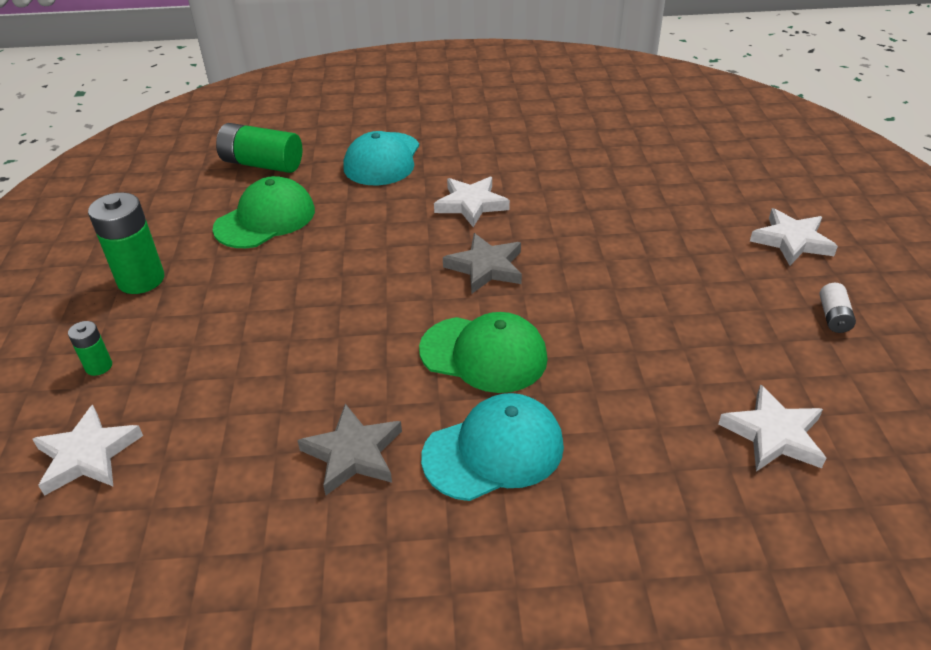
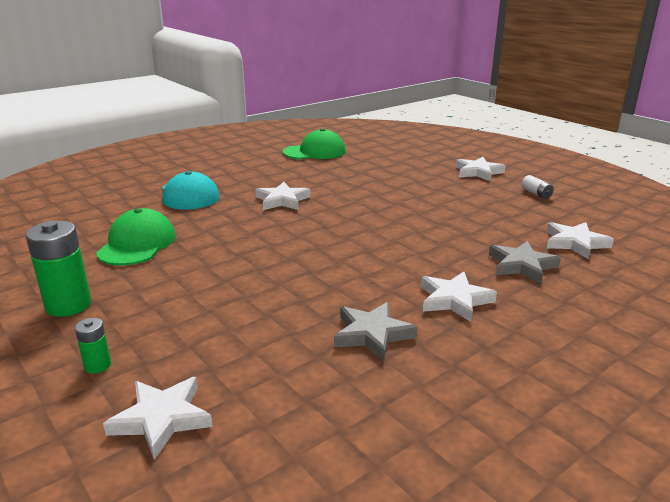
camera: 35 degrees left, 15 degrees down
green battery [216,123,302,173] -> none
green cap [419,312,548,393] -> green cap moved to [283,128,346,159]
turquoise cap [421,393,564,501] -> white star [421,272,497,322]
grey star [443,233,522,294] -> grey star moved to [489,241,561,284]

